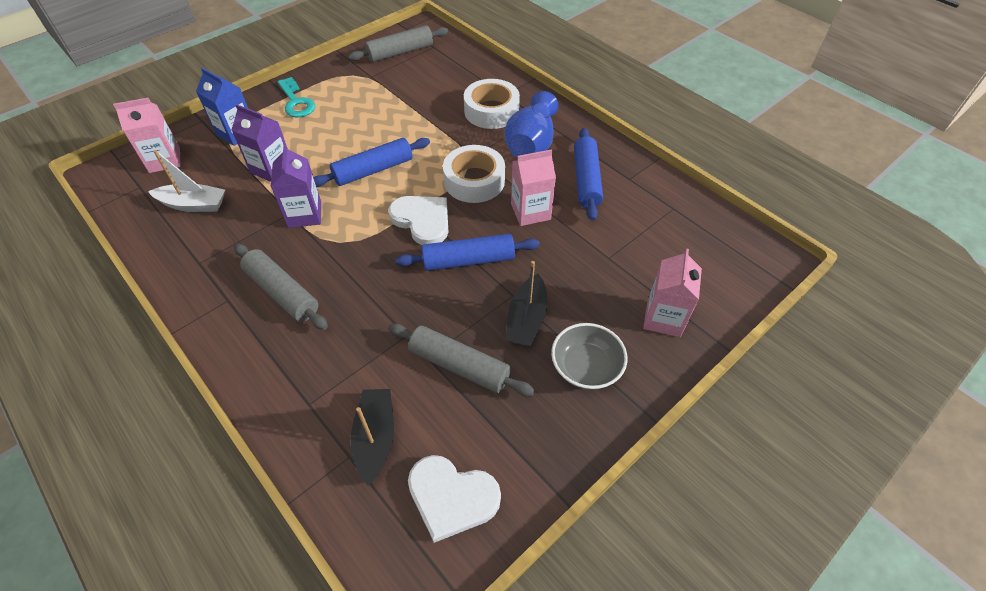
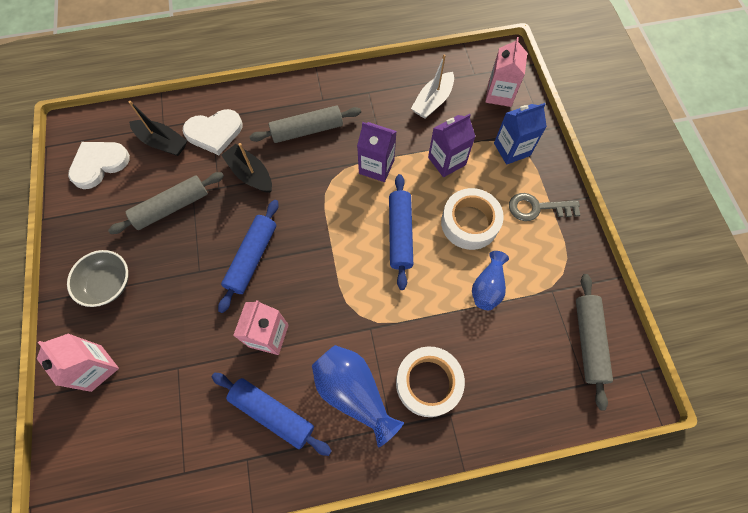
camera: 120 degrees right, 15 degrees up
turquoise key [277,77,315,117] -> grey key [509,193,580,221]
white heart [389,196,448,245] -> white heart moved to [183,109,243,155]
white tape [443,145,505,203] -> white tape moved to [441,188,504,250]
black boat [505,261,548,346] -> black boat moved to [221,143,272,193]
none -> blue vase [472,251,509,310]

